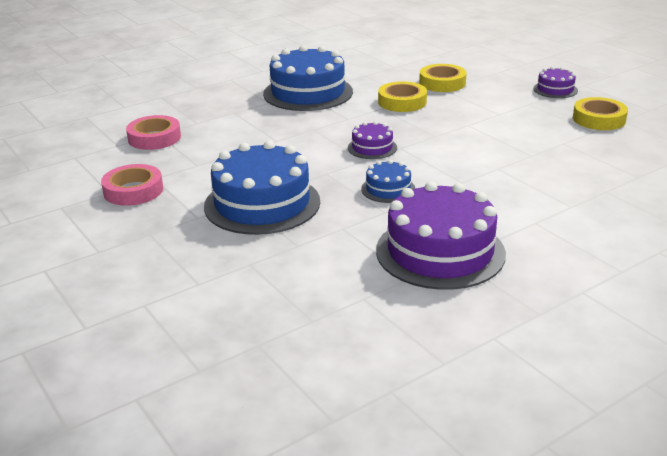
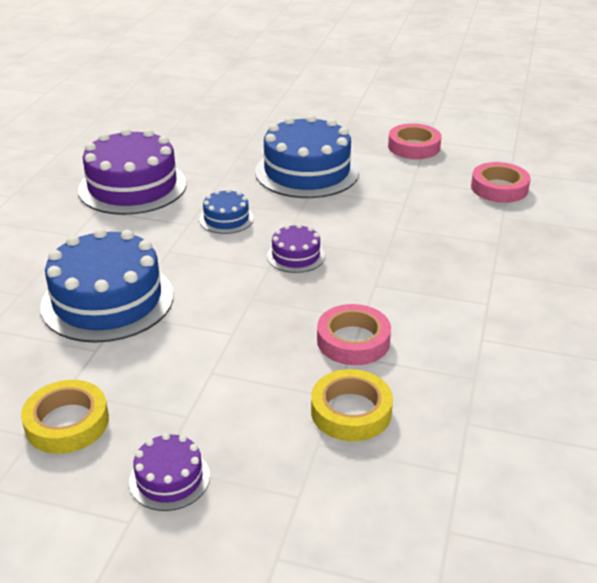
camera: 140 degrees right, 5 degrees up
blue cake [263,45,353,111] -> blue cake moved to [40,228,173,343]
yellow tape [378,81,427,112] -> pink tape [317,304,391,365]

